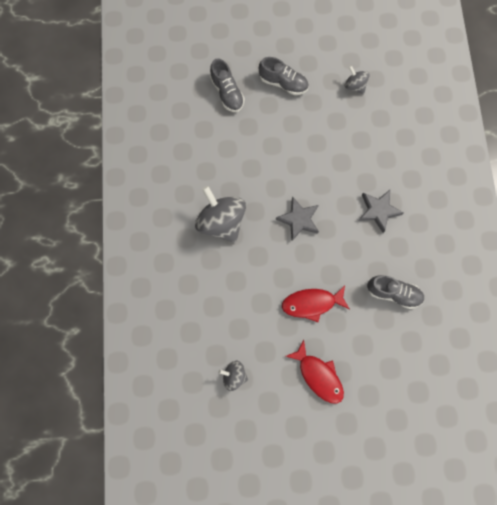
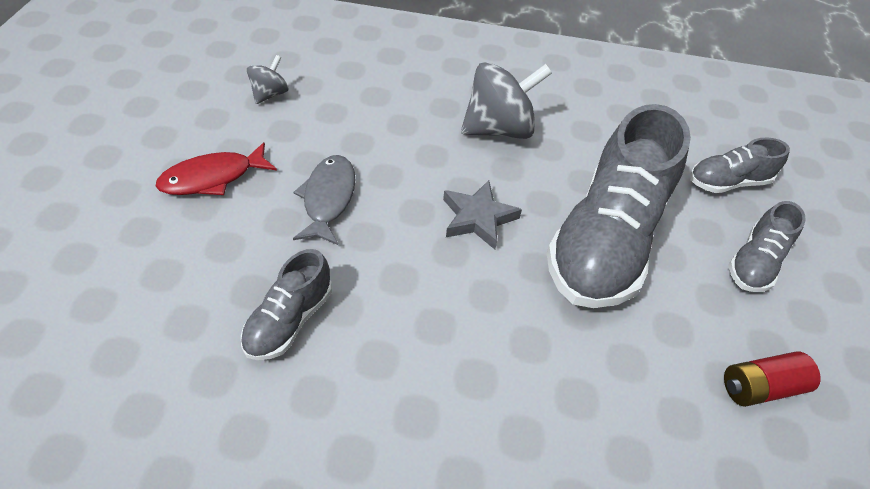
camera: 100 degrees right, 25 degrees down
red fish [282,286,350,322] -> grey fish [293,155,355,245]
grey spinning top [345,65,370,94] -> red battery [724,351,821,407]
grey star [358,190,403,233] -> none
none -> grey shoe [546,104,691,308]

